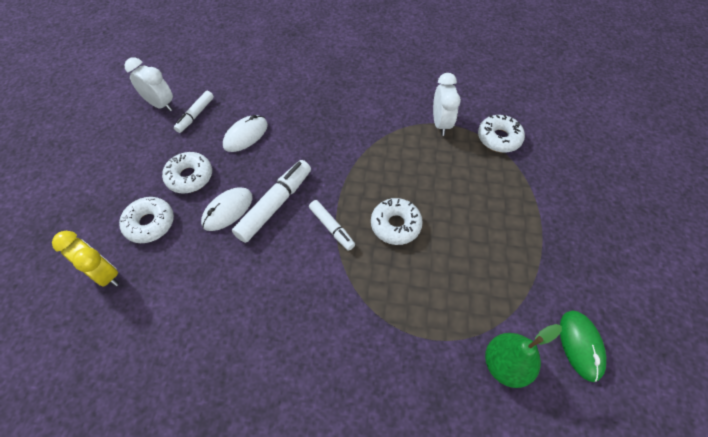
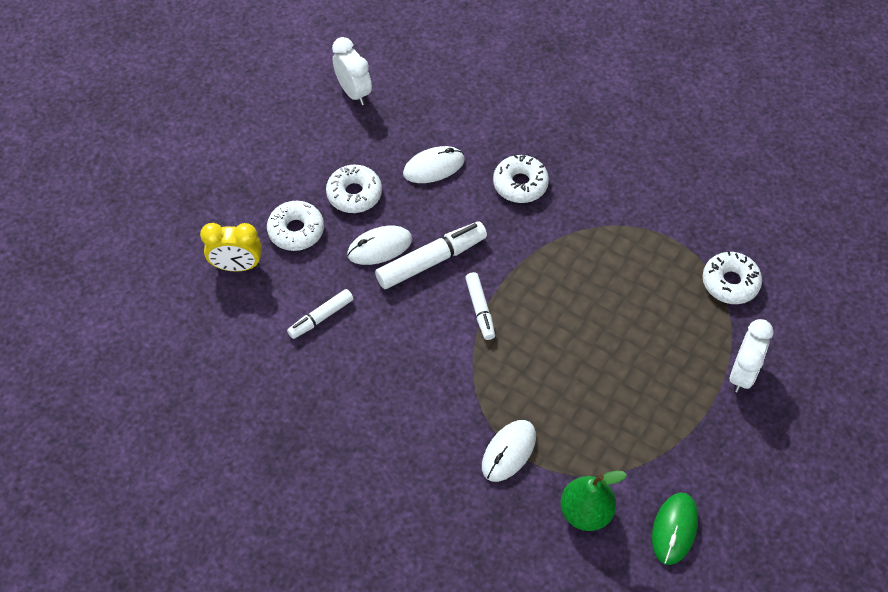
camera: 25 degrees right, 0 degrees up
yellow clock [52,231,119,287] -> yellow clock turned 120 degrees clockwise [200,223,262,272]
white marker [174,91,214,133] -> white marker moved to [287,289,354,339]
white donut [371,198,423,245] -> white donut moved to [493,155,549,203]
white clock [433,73,461,136] -> white clock moved to [730,319,774,393]
none -> white mouse [482,420,536,482]

